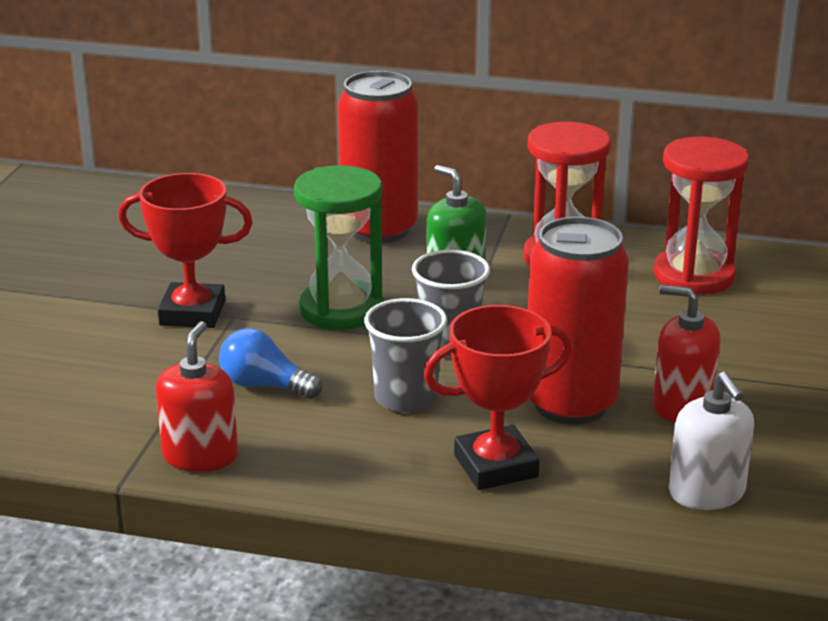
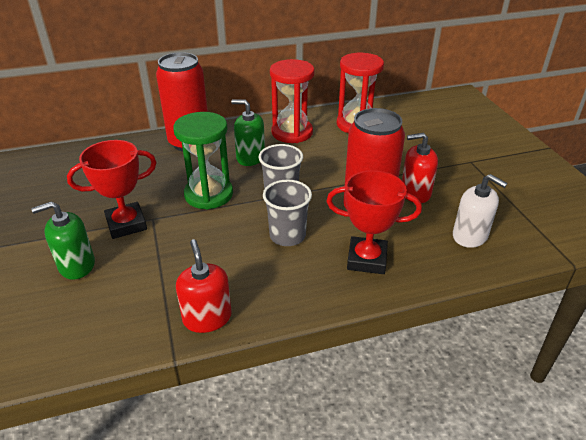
camera: 30 degrees left, 10 degrees up
blue light bulb [219,328,322,399] -> none
red trophy [423,305,573,490] -> red trophy turned 60 degrees clockwise [326,170,422,274]
none -> green soap dispenser [31,201,95,280]

